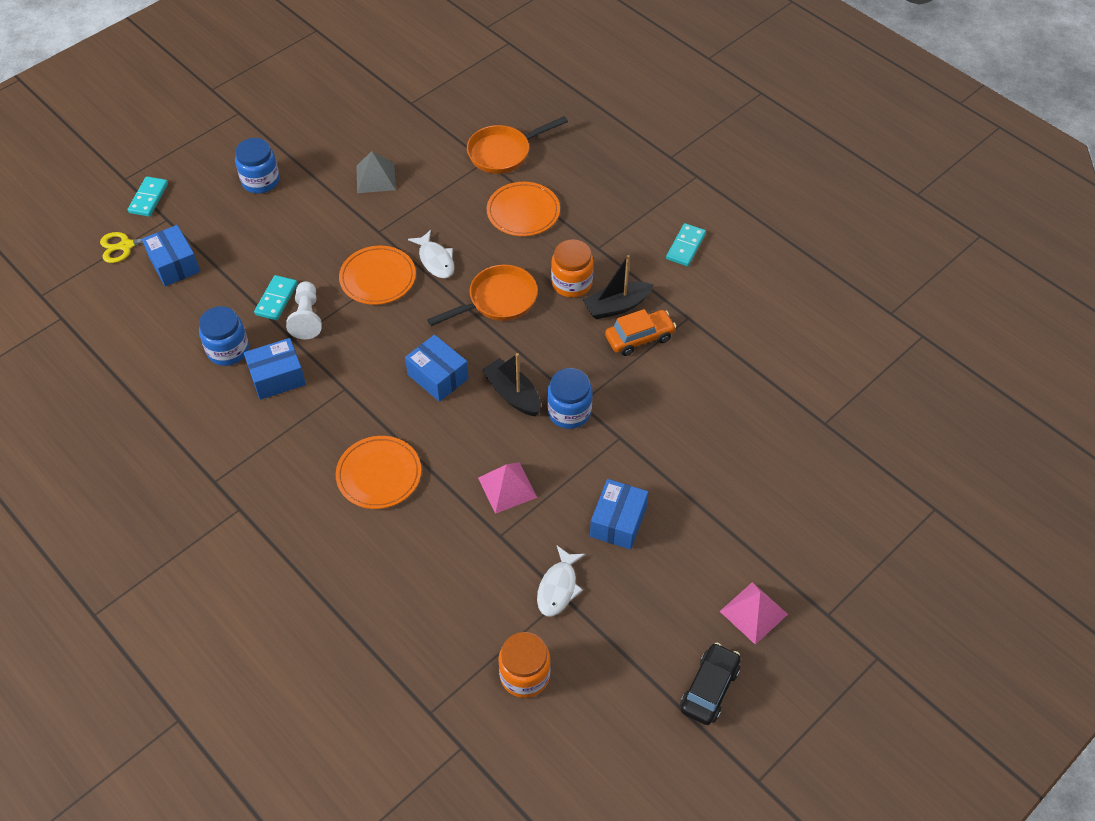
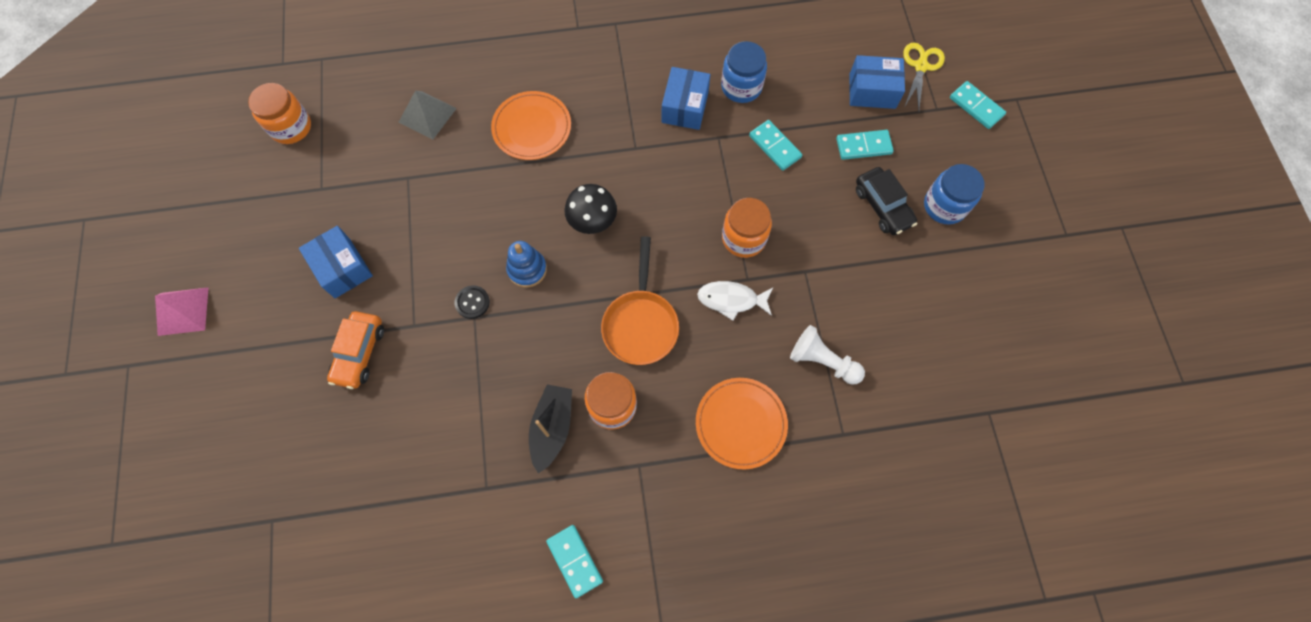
camera: 125 degrees right, 15 degrees up
white pawn [286,281,322,339] -> white pawn moved to [790,325,865,385]
orange plate [339,246,416,305] -> orange jar [722,198,772,258]
grey pyramid [356,151,396,193] -> grey pyramid moved to [399,91,457,140]
blue box [405,335,469,402] -> black mushroom [564,184,617,234]
orange pan [467,116,568,174] -> none
pink pyramid [478,462,537,514] -> none
black boat [482,353,541,416] -> blue stacking toy [506,241,547,288]
white fish [537,546,586,617] -> none
blue jar [547,368,593,429] -> black button [455,285,490,319]
orange car [605,309,676,356] -> orange car moved to [327,311,384,389]
black car [680,643,741,725] -> black car moved to [856,167,917,235]
none -> turquoise domino [836,130,894,160]

